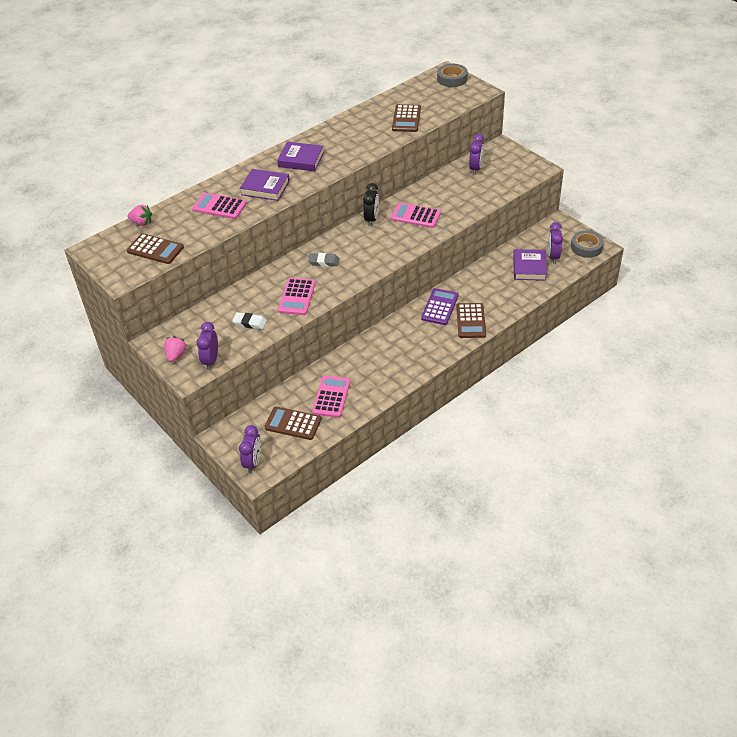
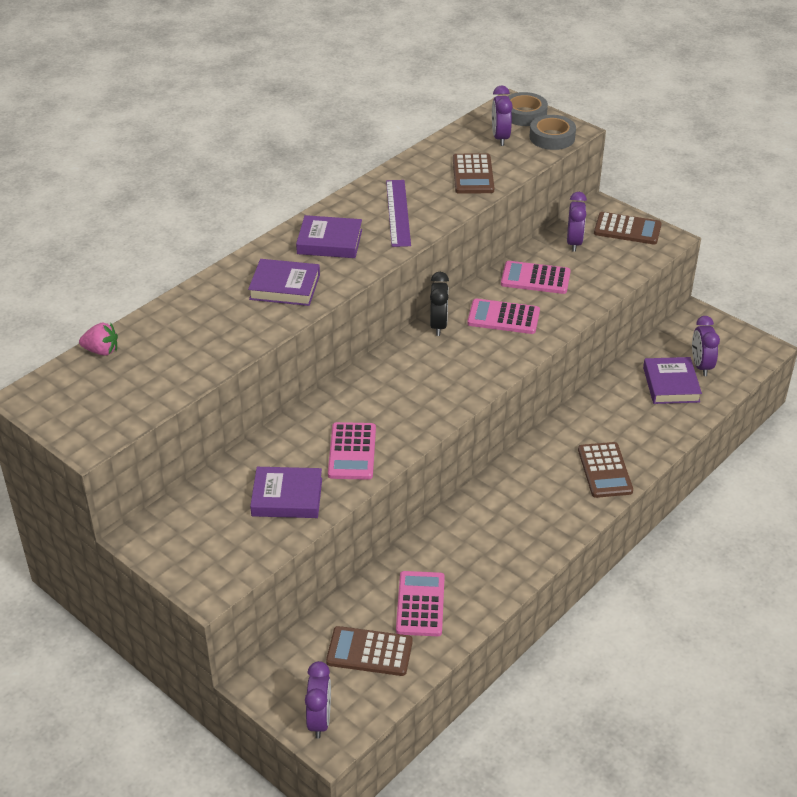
camera: 10 degrees left, 5 degrees down
brown calculator [127,233,184,264] -> brown calculator moved to [594,212,662,244]
pink strawberry [164,336,187,362] -> none
pink calculator [192,193,247,219] -> pink calculator moved to [501,261,571,294]
purple clock [196,322,218,370] -> purple clock moved to [492,85,513,146]
white eraser [232,312,267,329] -> purple book [250,467,322,518]
grey eraser [308,253,339,267] -> none
purple calculator [421,288,459,325] -> none
grey tape [571,231,604,258] -> grey tape moved to [529,115,576,150]
none -> purple ruler [386,180,411,247]

